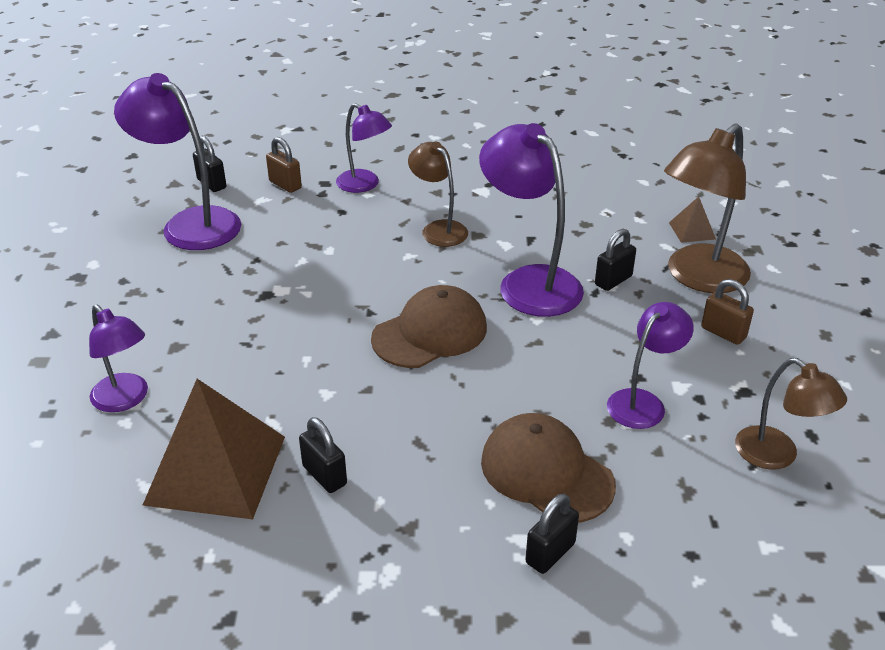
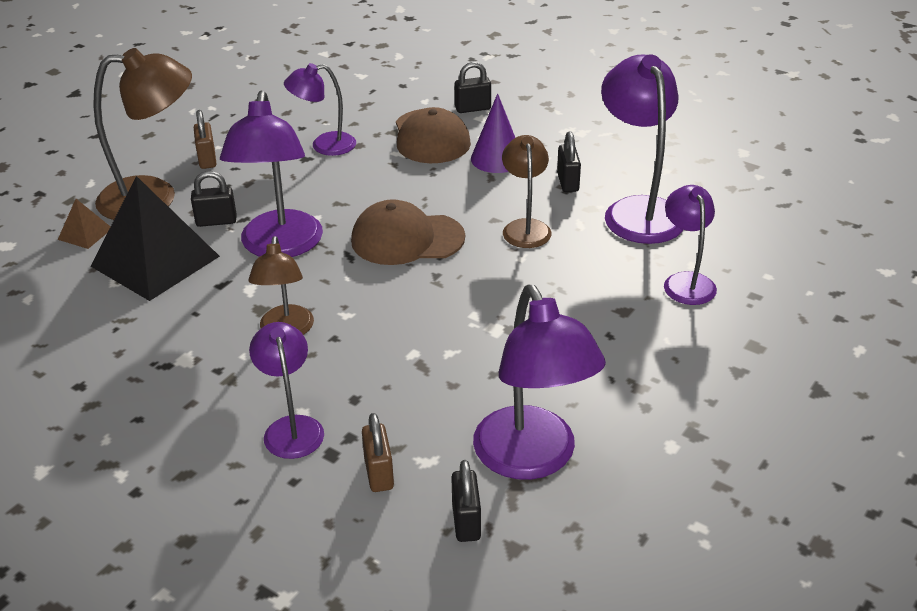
camera: 145 degrees left, 0 degrees up
brown pyramid [142,379,285,519] -> purple lamp [601,54,683,244]
brown lamp [735,358,847,469] -> brown lamp moved to [502,135,552,248]
none -> black pyramid [91,176,220,301]
none -> purple cone [471,93,515,173]

